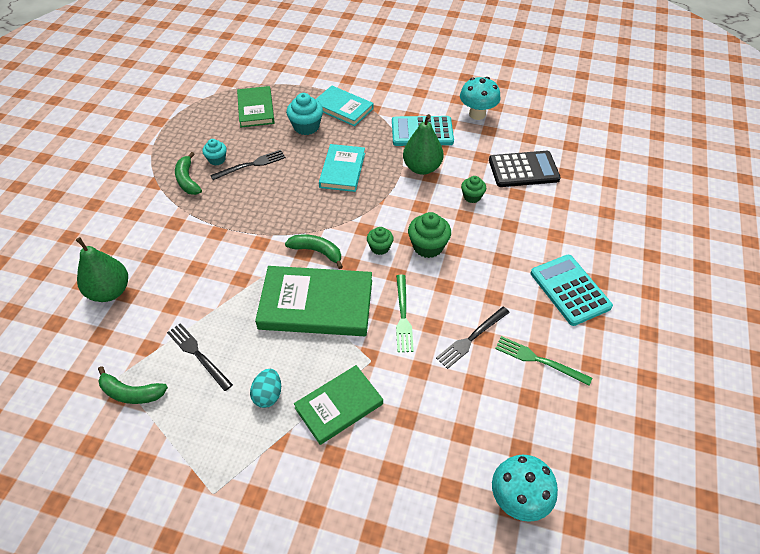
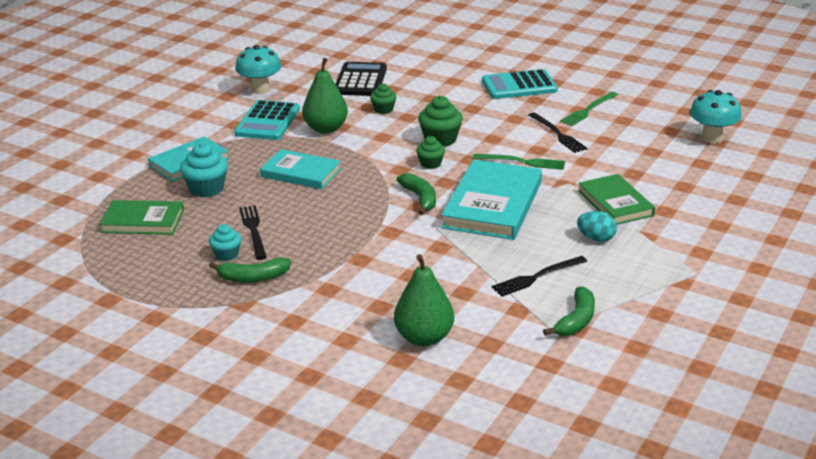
camera: 75 degrees left, 20 degrees down
green book [255,266,372,336] -> turquoise book [441,159,542,240]
green banana [285,235,343,269] -> green banana turned 120 degrees clockwise [397,173,436,215]

